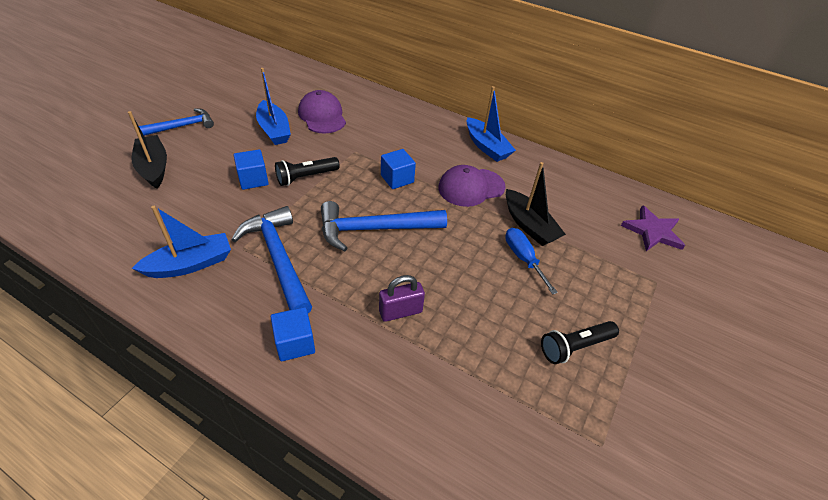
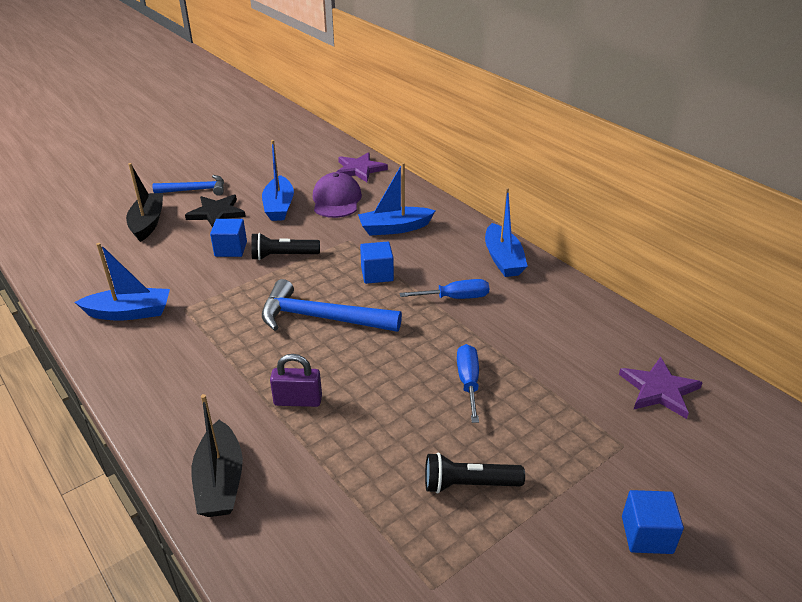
camera: 25 degrees right, 10 degrees down
blue hammer [231,206,312,313] -> none
blue cube [271,307,315,361] -> blue cube moved to [622,490,684,554]
purple cap [438,165,506,207] -> blue screwdriver [400,279,489,299]
black boat [506,162,566,246] -> black boat moved to [191,394,243,517]
none -> black star [185,195,246,227]
none -> purple star [337,152,388,182]
none -> blue boat [358,163,436,236]

